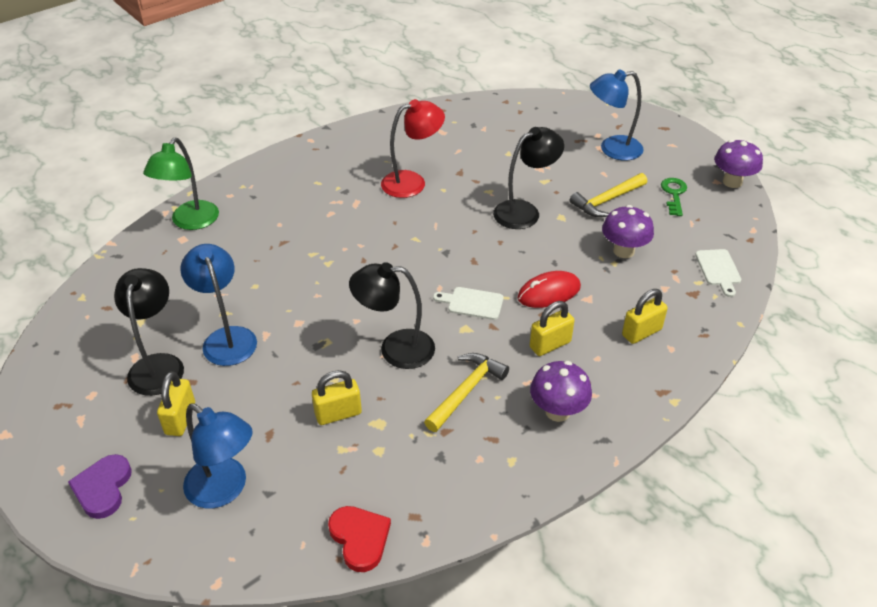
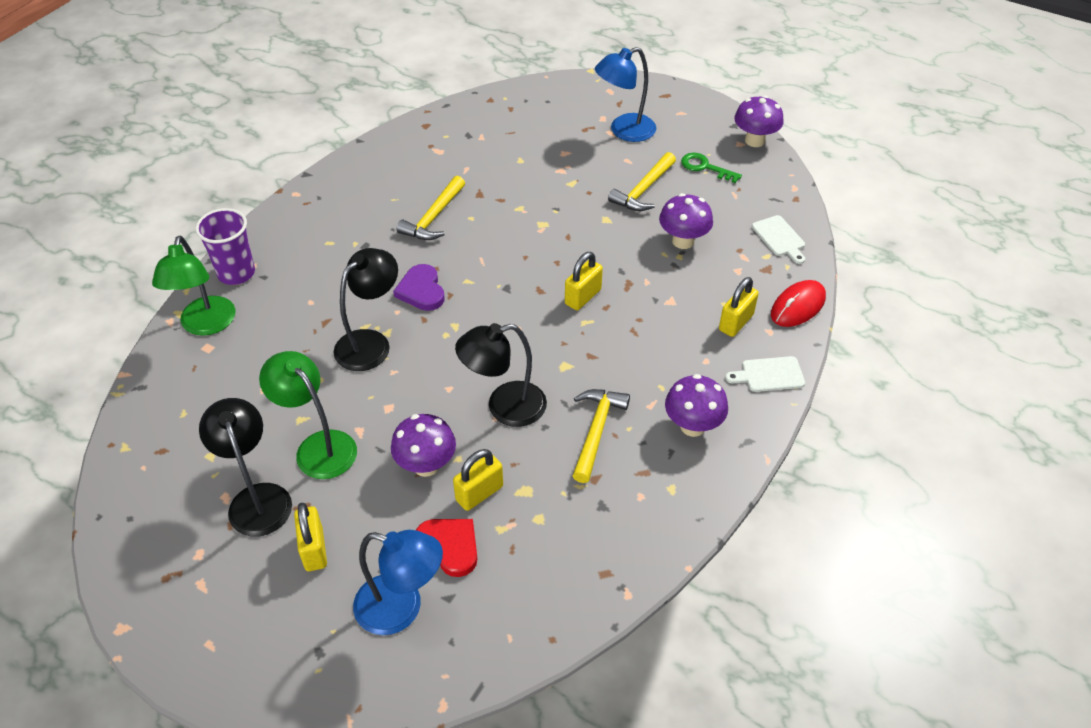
camera: 20 degrees left, 5 degrees up
purple heart [68,454,132,519] -> purple heart moved to [393,264,445,311]
blue lamp [180,244,257,366] -> green lamp [259,351,357,479]
red heart [328,506,391,572] -> red heart moved to [416,519,478,577]
red lamp [381,99,445,198] -> yellow hammer [397,176,465,240]
white cutting board [433,287,504,320] -> white cutting board moved to [725,356,805,392]
black lamp [493,127,564,229] -> black lamp moved to [334,248,398,371]
red mouse [517,271,581,308] -> red mouse moved to [771,280,826,327]
yellow padlock [530,301,575,356] -> yellow padlock moved to [565,252,603,310]
green key [661,178,687,216] -> green key turned 45 degrees counterclockwise [681,153,742,183]
none -> purple cup [195,208,255,285]
none -> purple mushroom [391,414,456,477]

